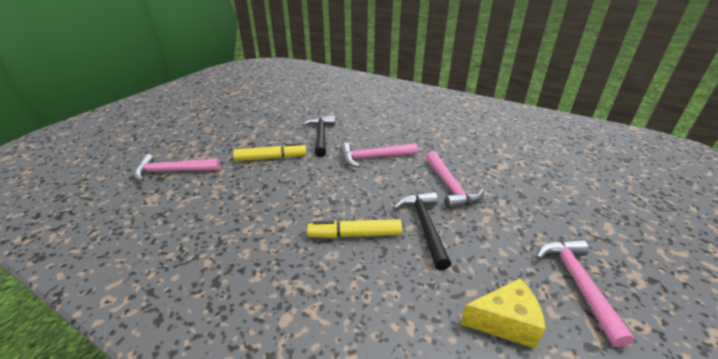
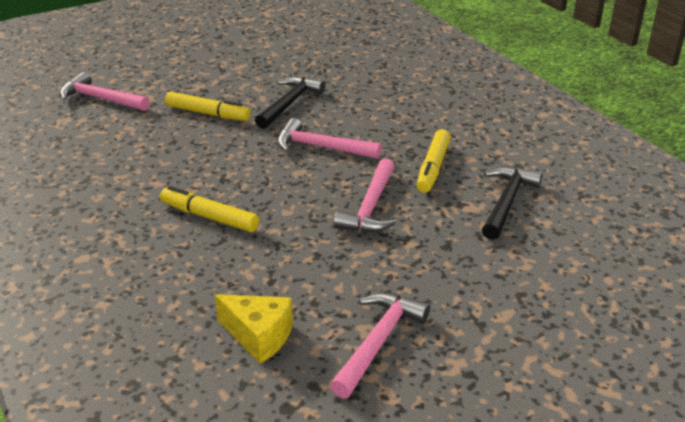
camera: 30 degrees right, 0 degrees up
black hammer [393,192,451,270] -> black hammer moved to [482,166,543,240]
none -> yellow marker [417,129,451,193]

